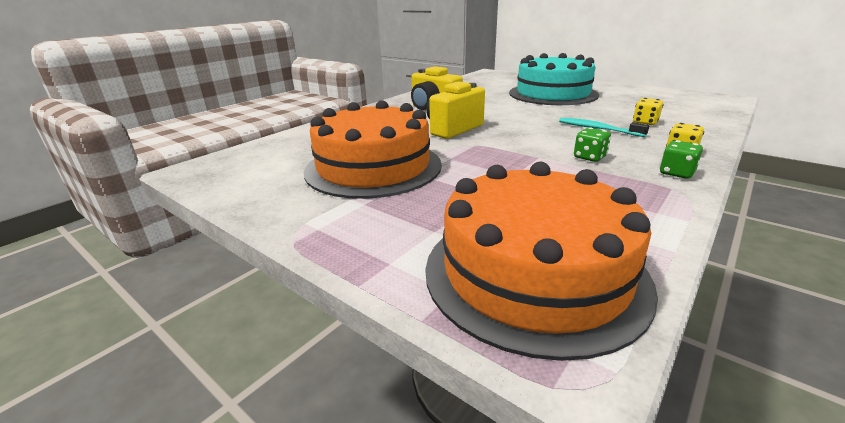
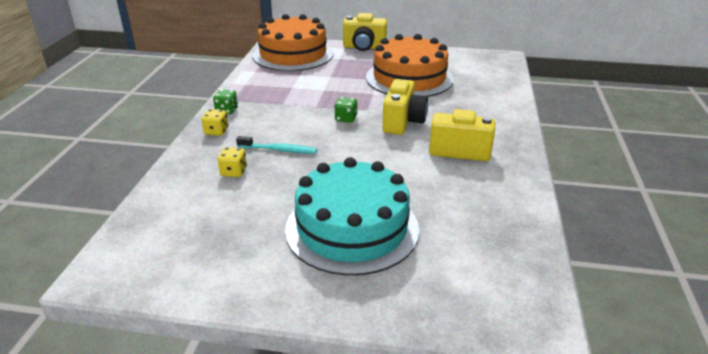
camera: 150 degrees right, 5 degrees up
green dice [574,127,611,162] -> green dice moved to [334,97,357,123]
none -> yellow camera [343,13,387,51]

